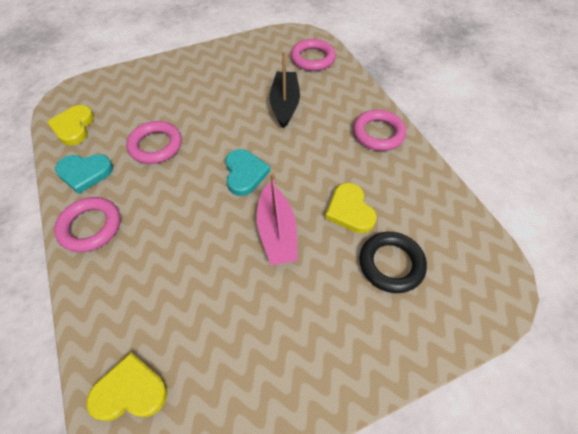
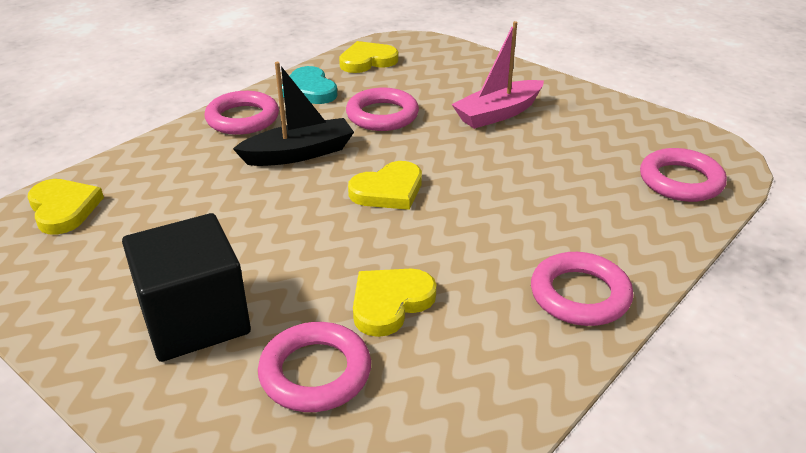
camera: 65 degrees right, 20 degrees down
turquoise heart [225,149,270,196] -> yellow heart [348,161,422,210]
pink boat [257,172,298,265] -> pink boat moved to [451,21,544,129]
black boat [269,51,300,129] -> black boat moved to [233,62,354,166]
black ring [359,232,427,293] -> pink ring [258,322,371,412]
none -> black cube [122,213,251,362]

